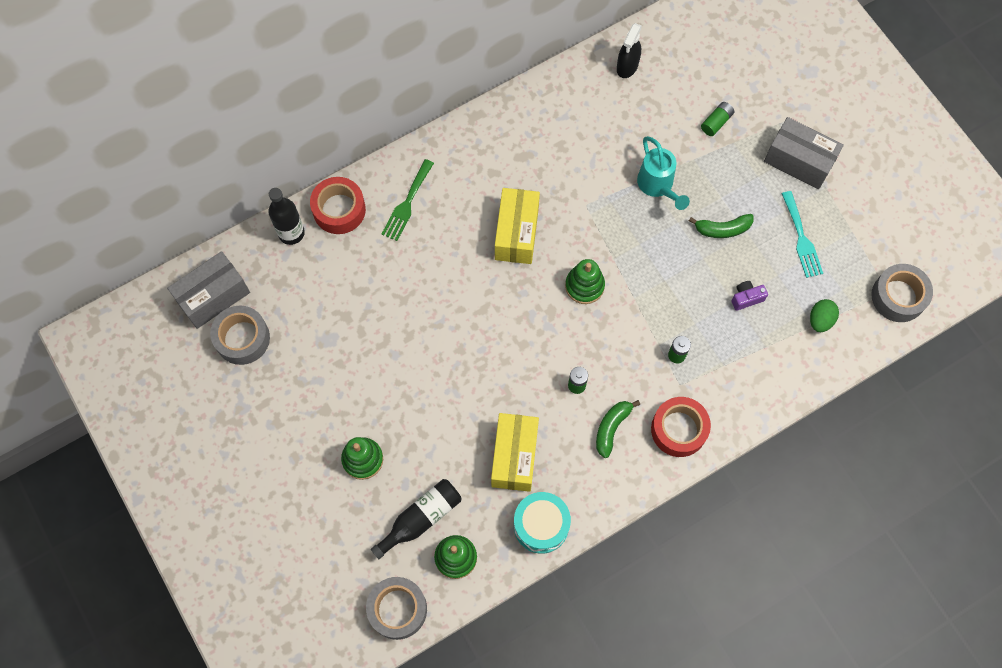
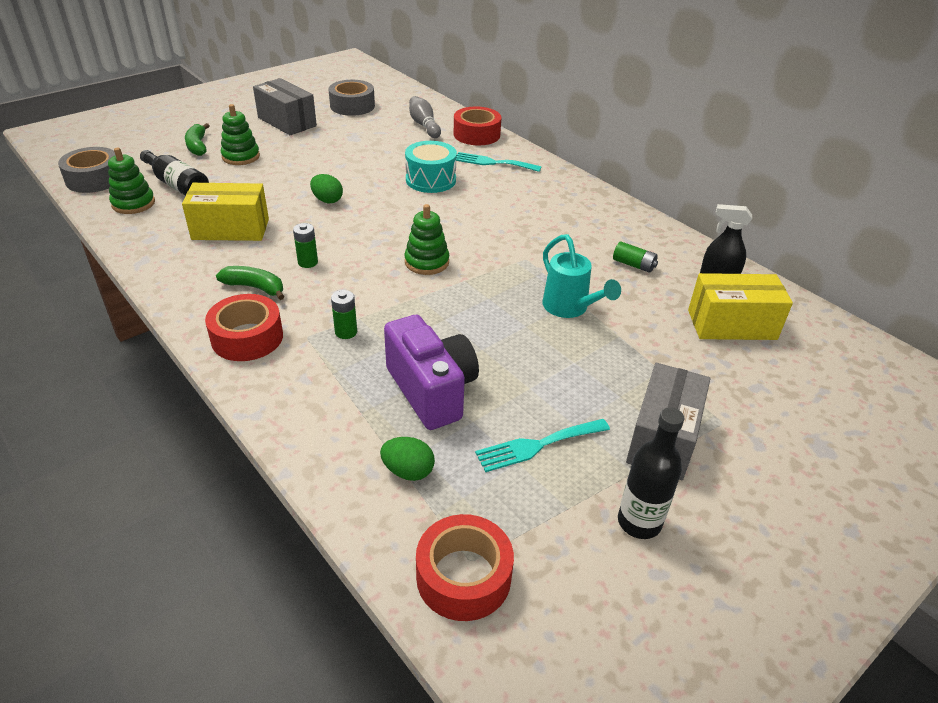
camera: 80 degrees right, 30 degrees down
grey box [167,251,250,329] -> grey box moved to [253,78,317,135]
black bottle [268,188,305,245] -> black bottle moved to [618,407,684,539]
green fork [382,159,434,241] -> turquoise fork [456,152,542,172]
yellow box [495,188,540,264] -> yellow box moved to [688,273,793,340]
turquoise drum [514,492,571,554] -> turquoise drum moved to [405,141,457,193]
turquoise watering can [637,136,690,210] -> turquoise watering can turned 90 degrees counterclockwise [542,234,621,318]
green banana [689,214,754,238] -> green banana moved to [185,123,210,156]
green battery [701,102,734,136] -> green battery moved to [613,242,658,273]
purple camera [731,281,768,311] -> purple camera [384,315,479,430], size x2.29
grey tape [871,264,933,322] -> red tape [416,514,514,621]
none -> green egg [310,174,343,203]
none -> grey bowling pin [409,96,441,138]

